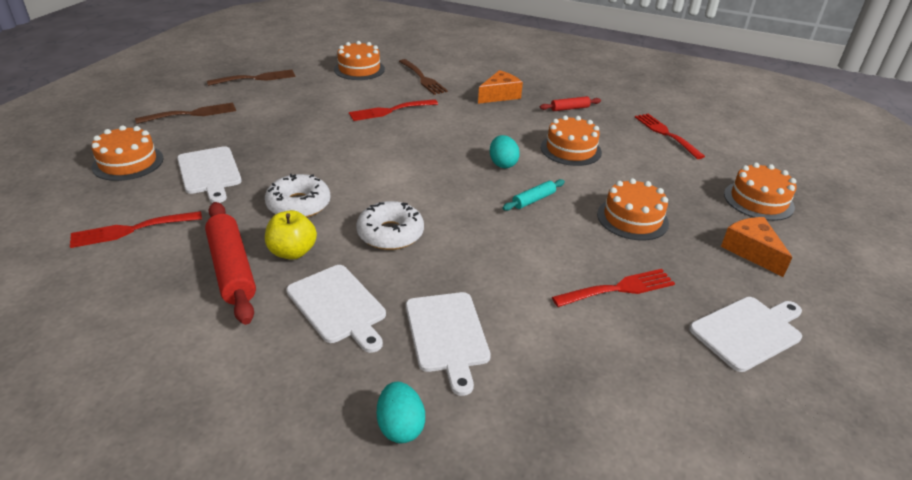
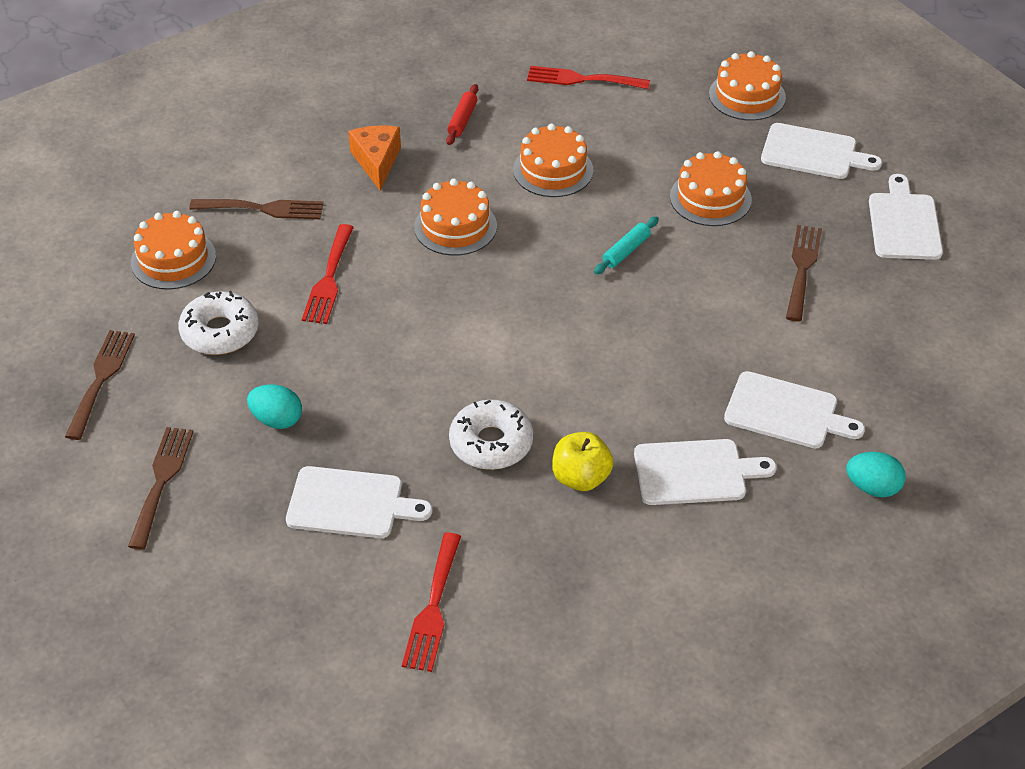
camera: 55 degrees left, 10 degrees up
orange cake [91,125,164,181] -> orange cake moved to [414,178,497,256]
red rolling pin [205,202,256,325] -> none
white donut [356,201,424,250] -> white donut moved to [178,291,259,355]
turquoise egg [490,135,520,168] -> turquoise egg moved to [247,384,302,429]
turquoise rolling pin [503,179,565,211] -> turquoise rolling pin turned 45 degrees clockwise [594,216,659,275]
red fork [552,269,675,307] -> brown fork [786,225,822,322]
orange cheese [721,217,793,277] -> white cutting board [761,123,882,179]

